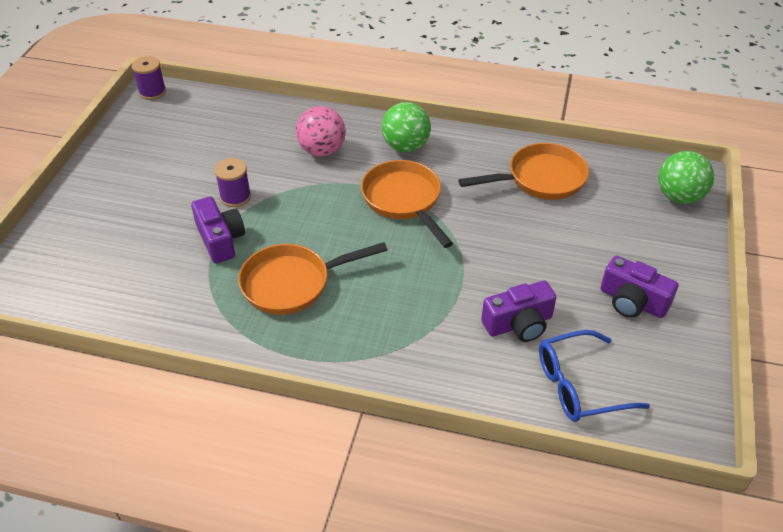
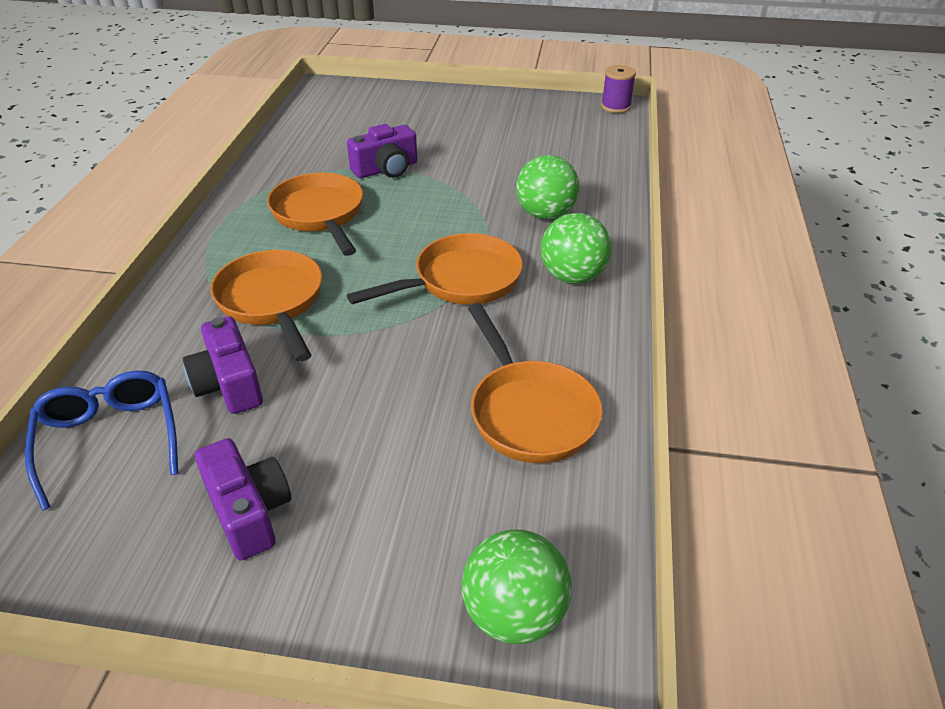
camera: 85 degrees right, 5 degrees down
purple spool [214,158,251,207] -> none
pink ball [296,106,346,156] -> green ball [516,155,580,220]
purple camera [600,256,678,318] -> purple camera turned 120 degrees clockwise [195,438,291,561]
none -> orange pan [210,250,322,362]

